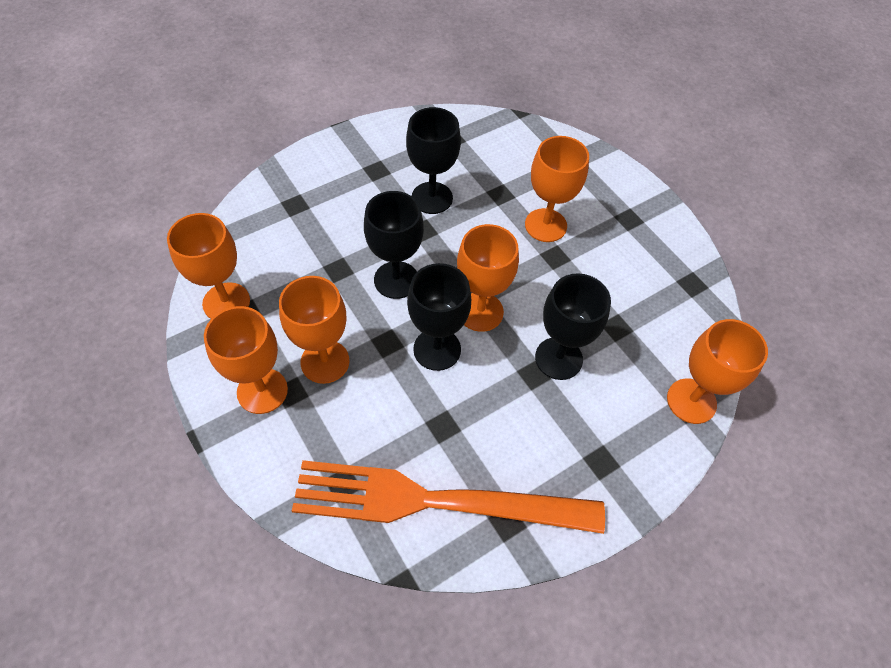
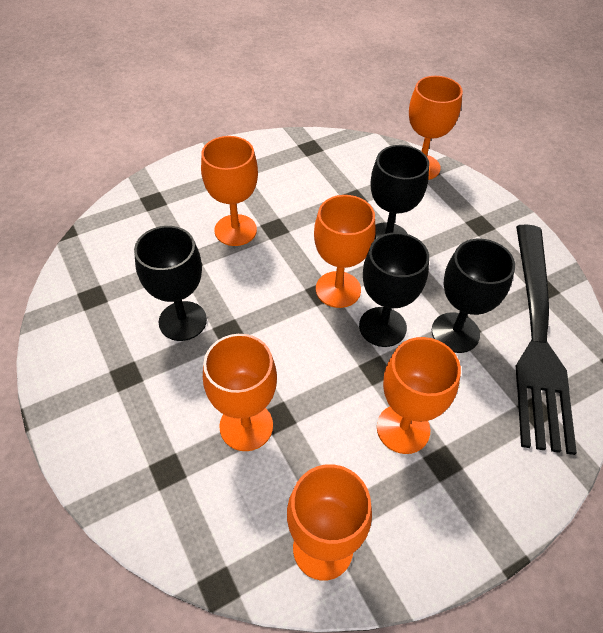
camera: 85 degrees left, 5 degrees down
orange goblet [204,306,288,414] -> orange goblet moved to [203,334,277,451]
orange fork [292,460,605,534] -> black fork [516,224,577,455]
black goblet [364,191,424,299] -> black goblet moved to [432,239,515,353]

